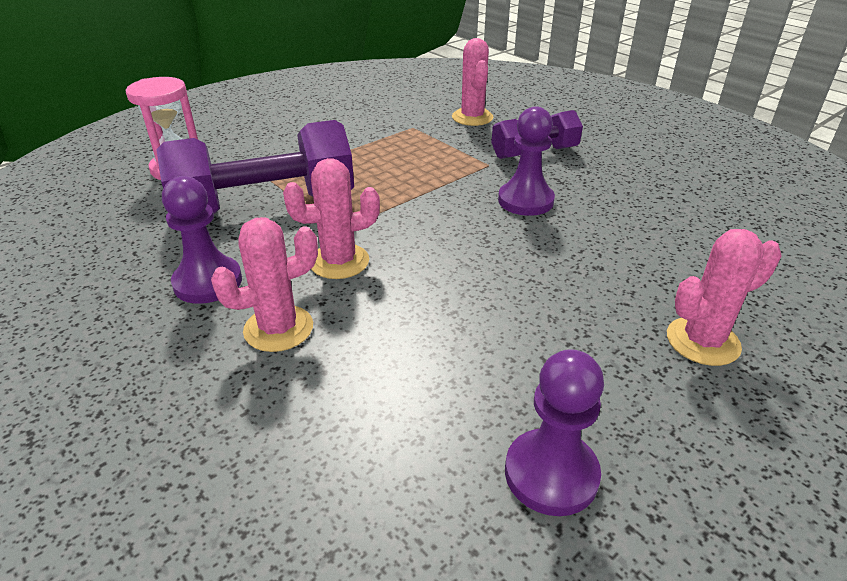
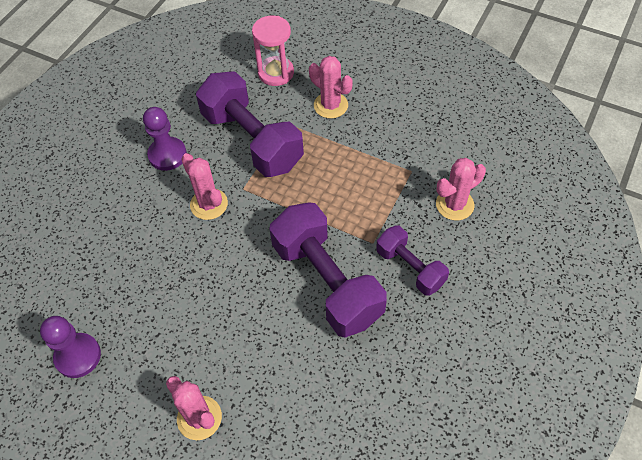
camera: 70 degrees right, 20 degrees up
pink cactus [211,217,318,352] -> pink cactus moved to [309,56,353,118]
purple pawn [498,106,555,216] -> purple dumbbell [270,202,387,338]

